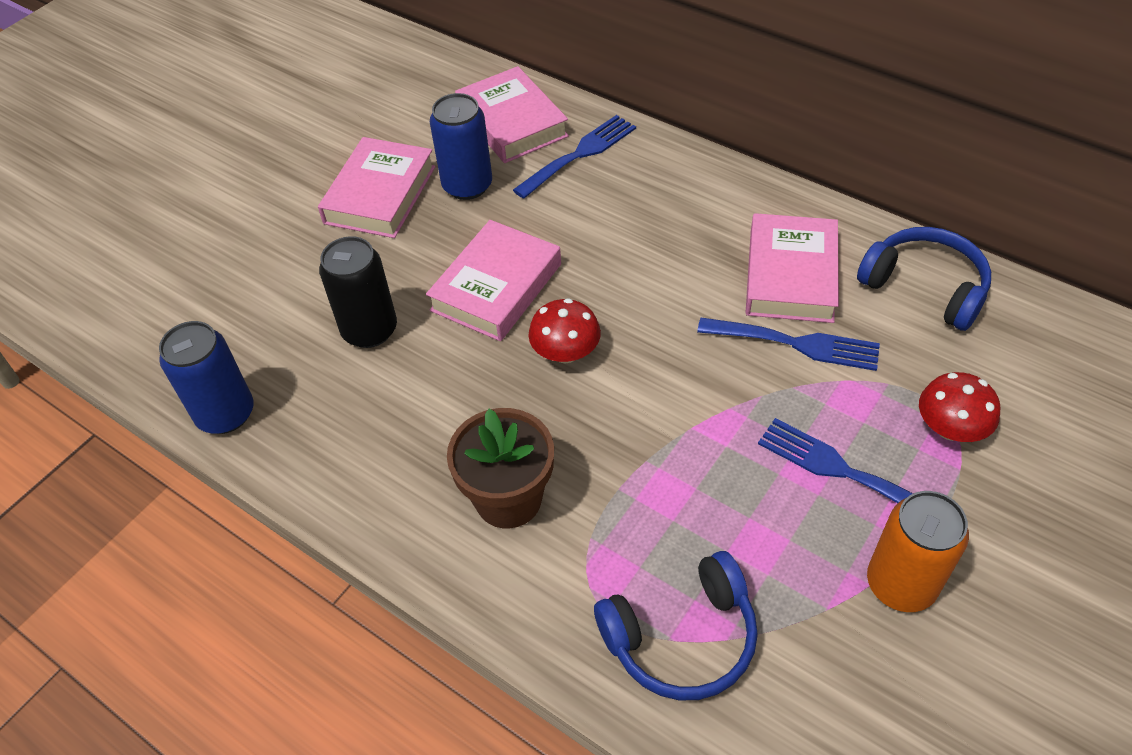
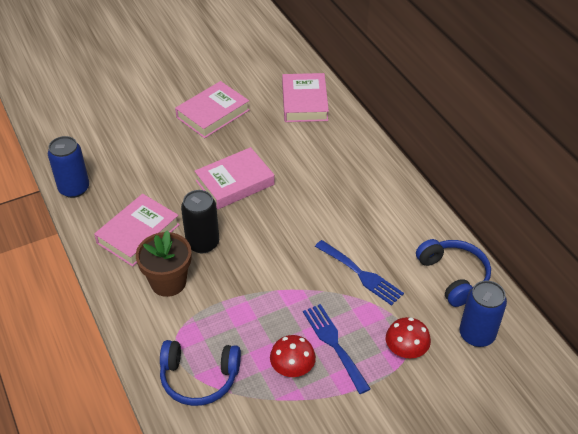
camera: 25 degrees right, 5 degrees down
black can [319,236,397,348] -> black can moved to [181,190,219,253]
blue can [430,93,492,200] -> blue can moved to [459,280,507,347]
blue fork [513,115,636,199] -> none
red mushroom [529,298,601,363] -> red mushroom moved to [270,335,316,377]
pink book [746,213,839,323] -> pink book moved to [94,194,180,267]
orange can [867,491,969,612] -> none

